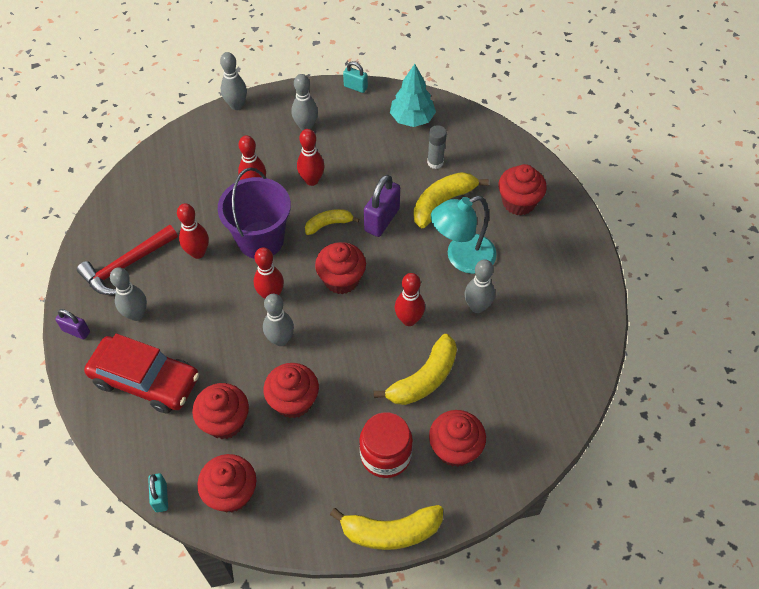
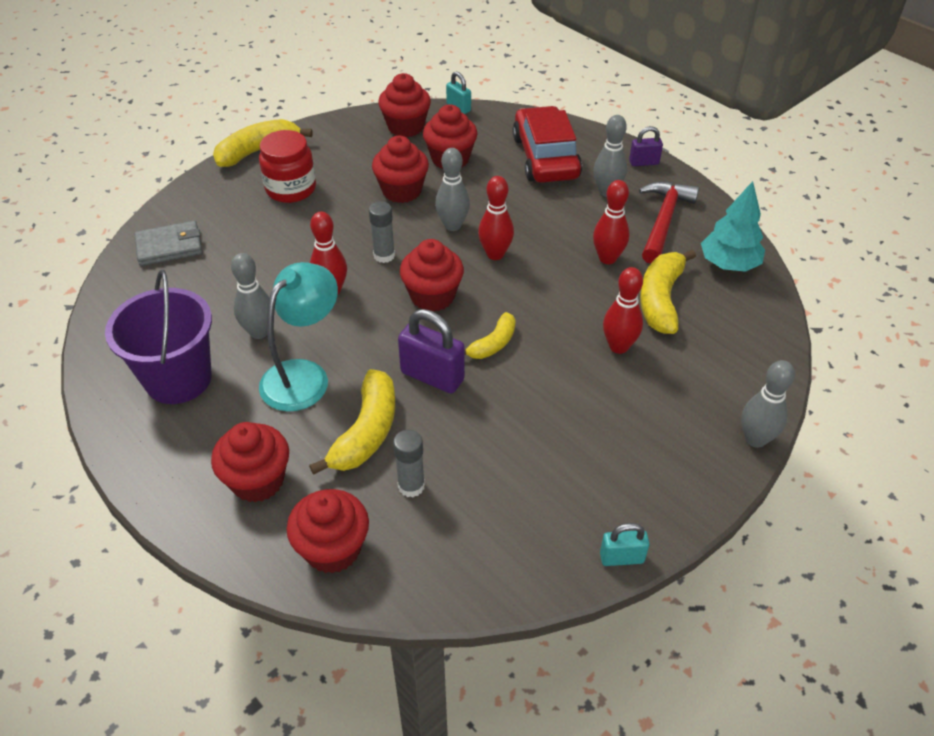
camera: 150 degrees right, 10 degrees down
red car [84,334,199,414] -> red car turned 90 degrees clockwise [513,106,582,183]
purple bucket [218,168,291,259] -> purple bucket moved to [105,270,212,404]
grey bowling pin [292,74,318,131] -> none
red bowling pin [297,129,324,186] -> none
purple padlock [364,174,400,237] -> purple padlock turned 60 degrees counterclockwise [398,309,465,393]
yellow banana [374,334,457,405] -> yellow banana moved to [640,250,696,334]
turquoise tree [390,64,436,127] -> turquoise tree moved to [701,181,765,272]
red cupcake [429,410,486,467] -> red cupcake moved to [287,489,369,574]
none -> grey wallet [134,221,202,266]
none -> grey glue stick [369,201,395,263]

